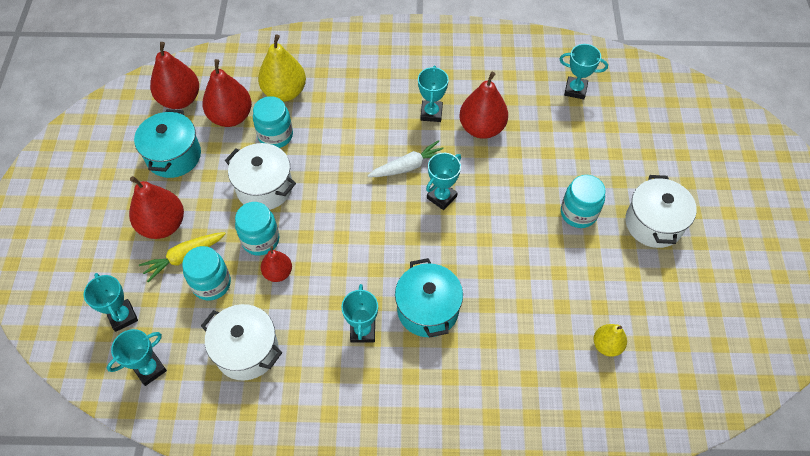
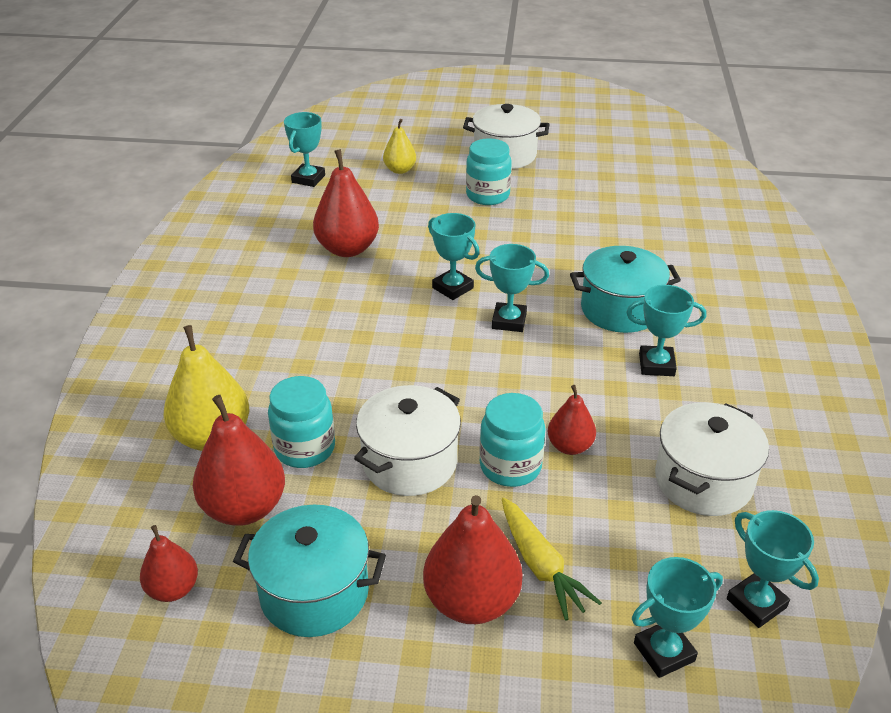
camera: 85 degrees left, 20 degrees down
red pear [150,42,199,109] -> red pear [140,525,198,602], size x0.58
turquoise jar [182,246,231,301] -> none
white carrot [368,140,444,177] -> none
turquoise trophy [418,66,449,122] -> turquoise trophy moved to [475,244,549,332]
yellow pear [593,324,627,357] -> yellow pear moved to [383,119,416,174]

